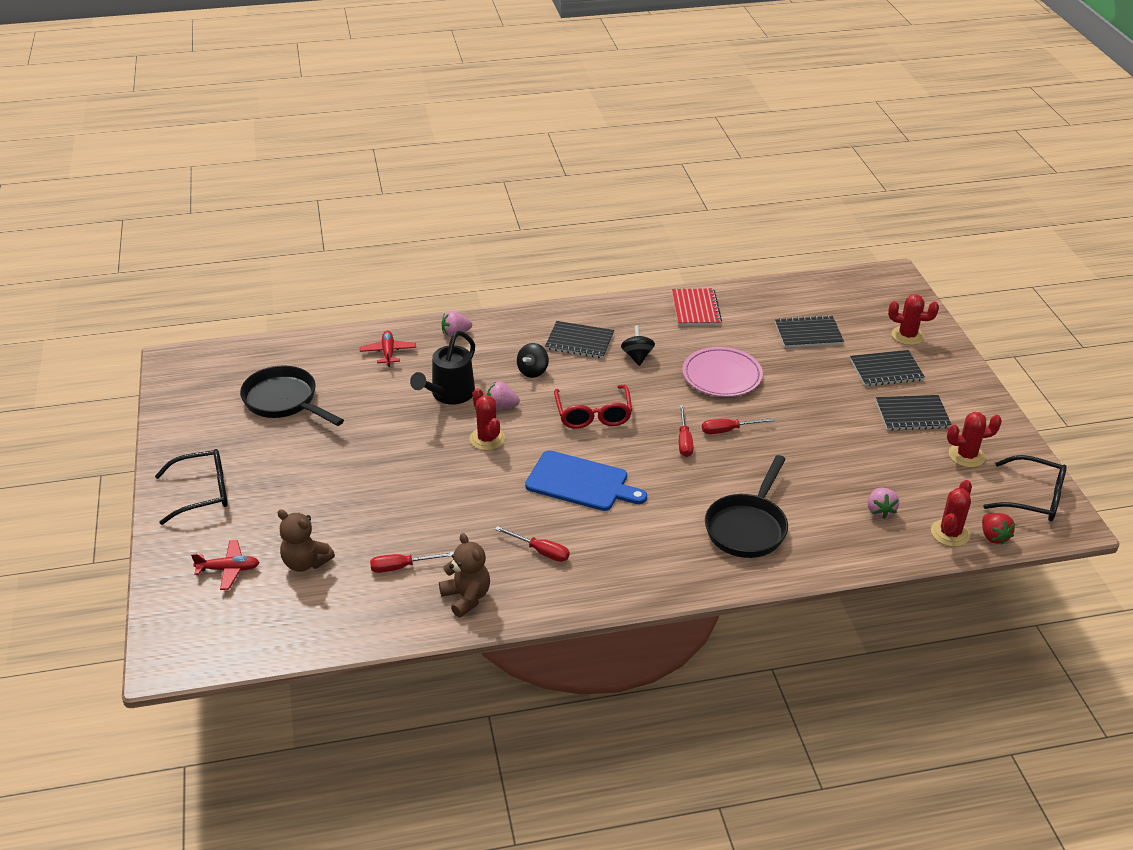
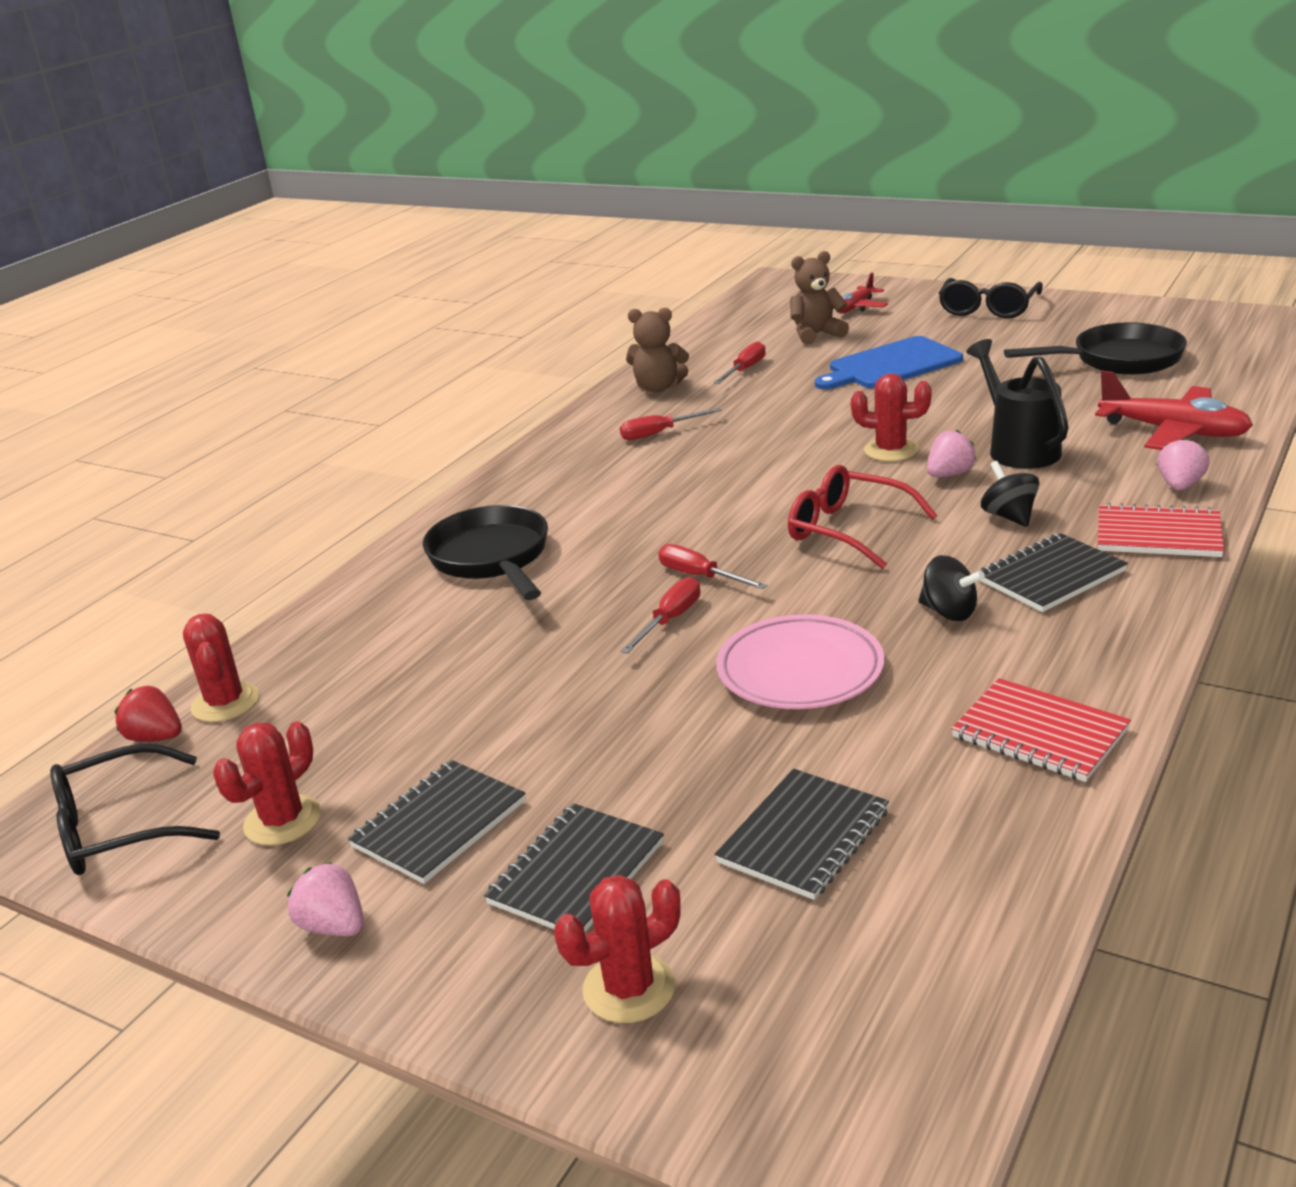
camera: 135 degrees right, 10 degrees down
red plane [360,331,416,366] -> red plane [1095,370,1253,450], size x1.67
blue cutting board [525,450,647,511] -> blue cutting board moved to [815,336,963,390]
pink strawberry [868,488,899,519] -> pink strawberry moved to [287,862,364,936]
none -> red notebook [1098,503,1224,557]

